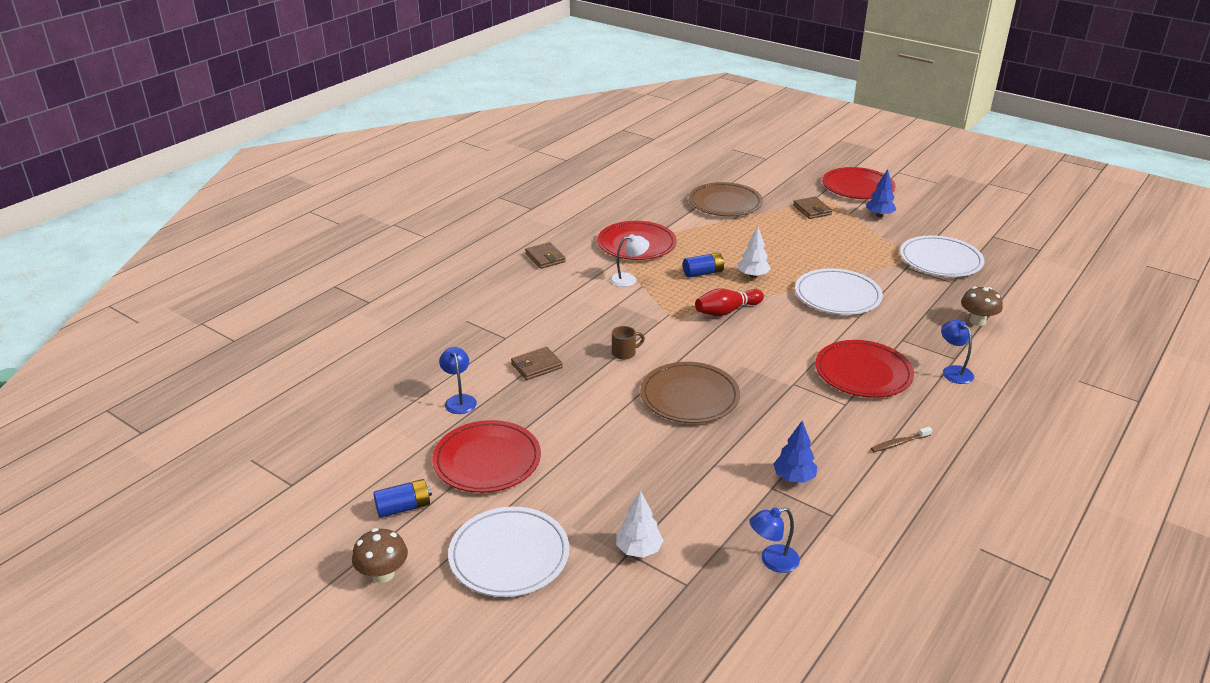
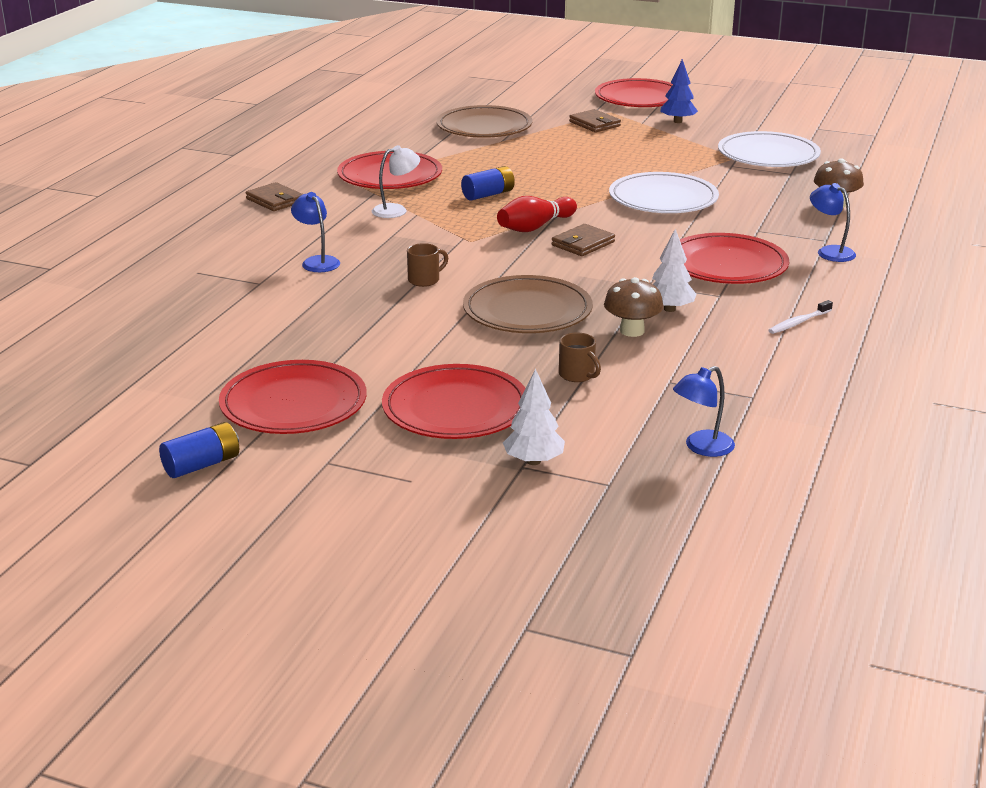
camera: 15 degrees left, 5 degrees down
brown mushroom [352,528,408,583] -> brown mushroom moved to [604,277,664,337]
blue lamp [439,347,477,414] -> blue lamp moved to [291,192,340,272]
white plate [448,507,570,597] -> none
brown wallet [511,347,563,380] -> brown wallet moved to [552,224,615,256]
white tree [738,227,771,278] -> white tree moved to [652,229,697,312]
blue tree [773,421,817,483] -> none
brown toothbrush [871,427,932,452] -> white toothbrush [768,300,833,334]
none -> red plate [382,364,525,439]
none -> brown mug [559,332,601,382]

